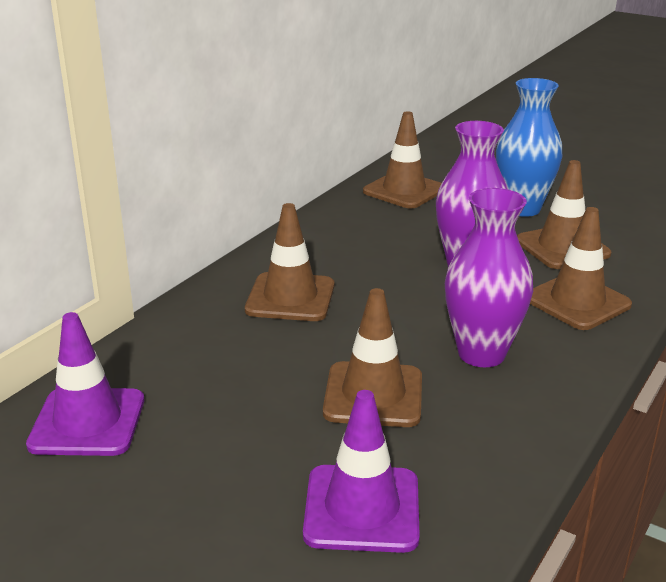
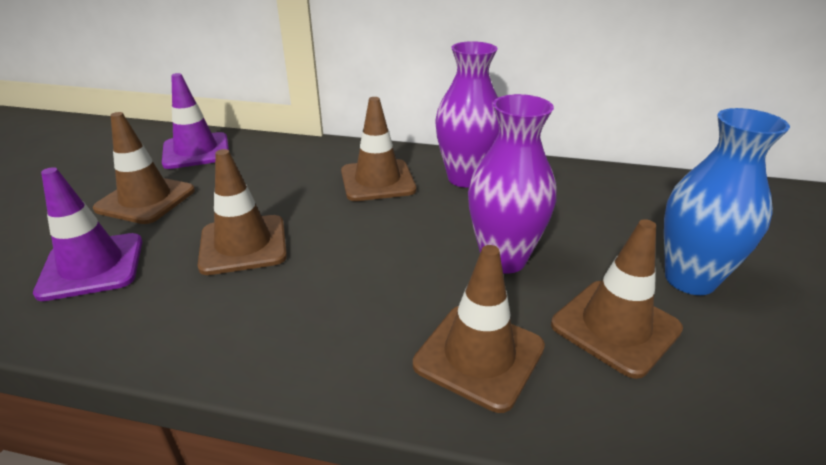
camera: 70 degrees right, 5 degrees up
brown traffic cone [363,111,442,209] -> brown traffic cone moved to [93,112,195,224]
purple vase [445,188,533,367] -> purple vase moved to [435,41,499,188]

